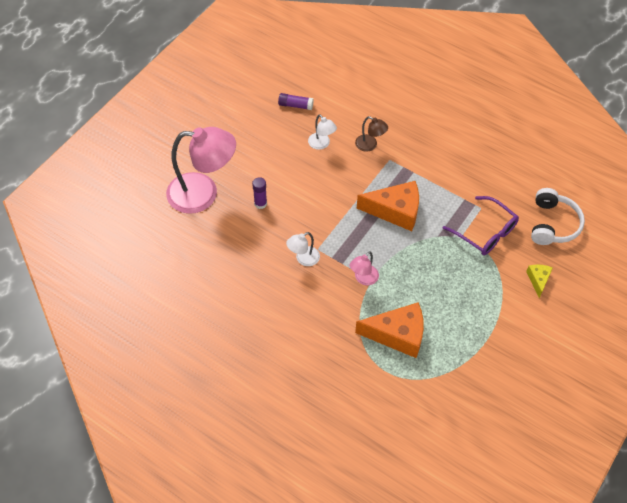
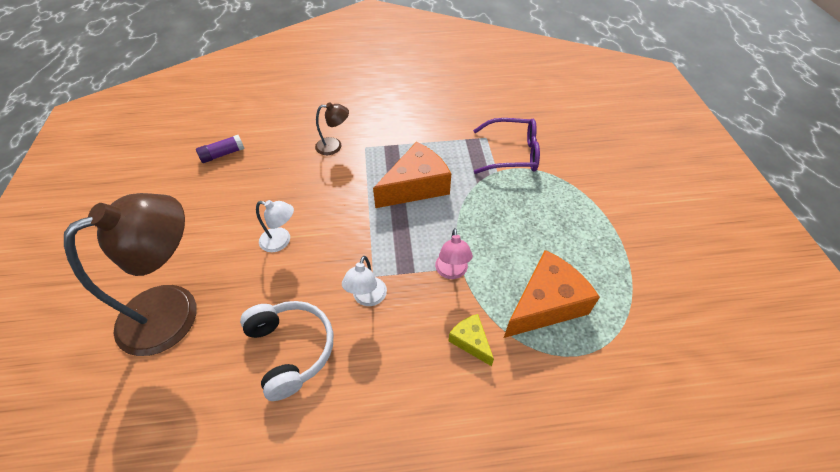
camera: 40 degrees left, 5 degrees down
pink lamp [166,127,236,214] -> brown lamp [64,193,196,356]
purple glue stick [252,177,267,209] -> none
white lamp [308,114,337,150] -> white lamp moved to [256,200,294,252]
yellow cheese [526,265,553,298] -> yellow cheese moved to [448,314,494,366]
white headphones [531,188,585,245] -> white headphones moved to [240,301,333,401]

